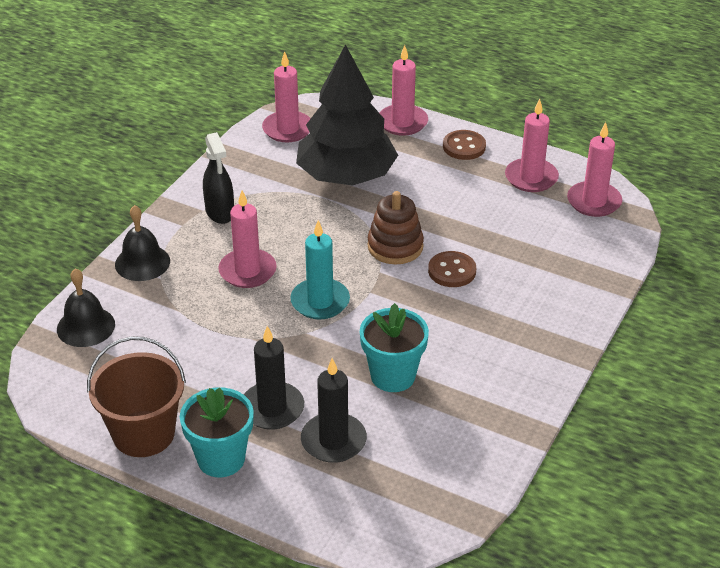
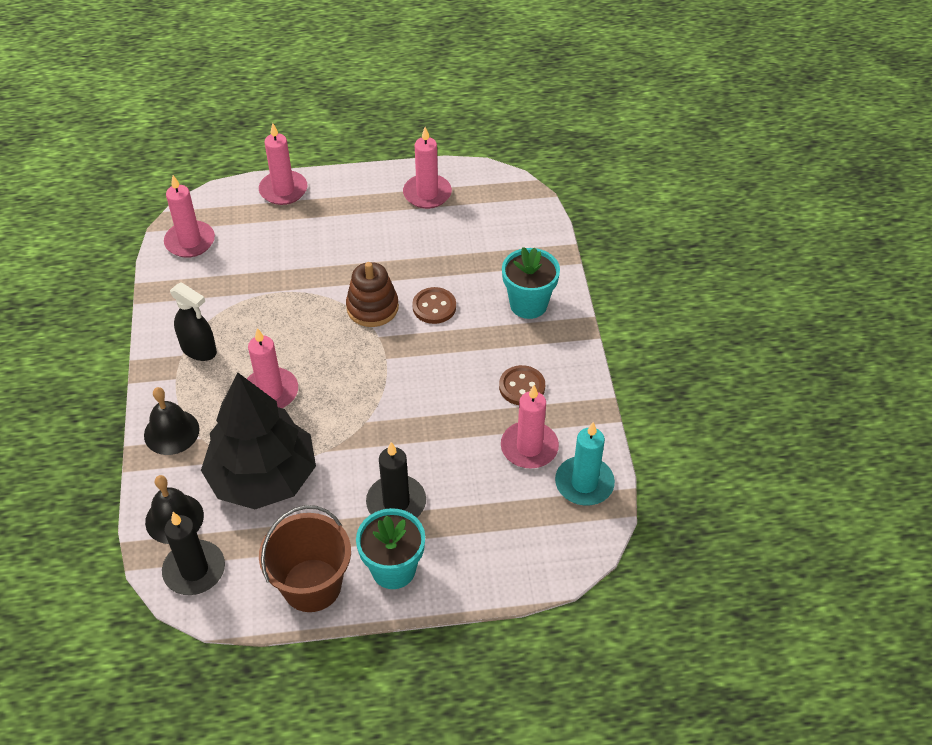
camera: 35 degrees left, 10 degrees up
turquoise candle [290,220,350,320] -> turquoise candle moved to [555,422,615,506]
black tree [296,44,398,185] -> black tree moved to [201,373,316,509]
black candle [301,358,367,463] -> black candle moved to [162,512,225,595]
turquoise flower pot [360,303,429,392] -> turquoise flower pot moved to [502,247,560,319]
brown button [443,130,486,160] -> brown button moved to [499,365,545,405]
pink candle [567,122,622,217] -> pink candle moved to [501,385,559,468]

